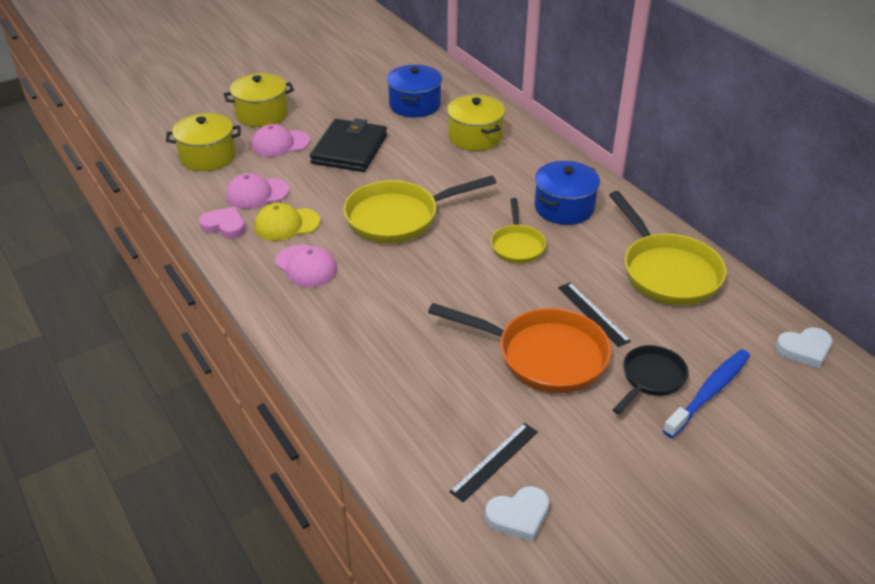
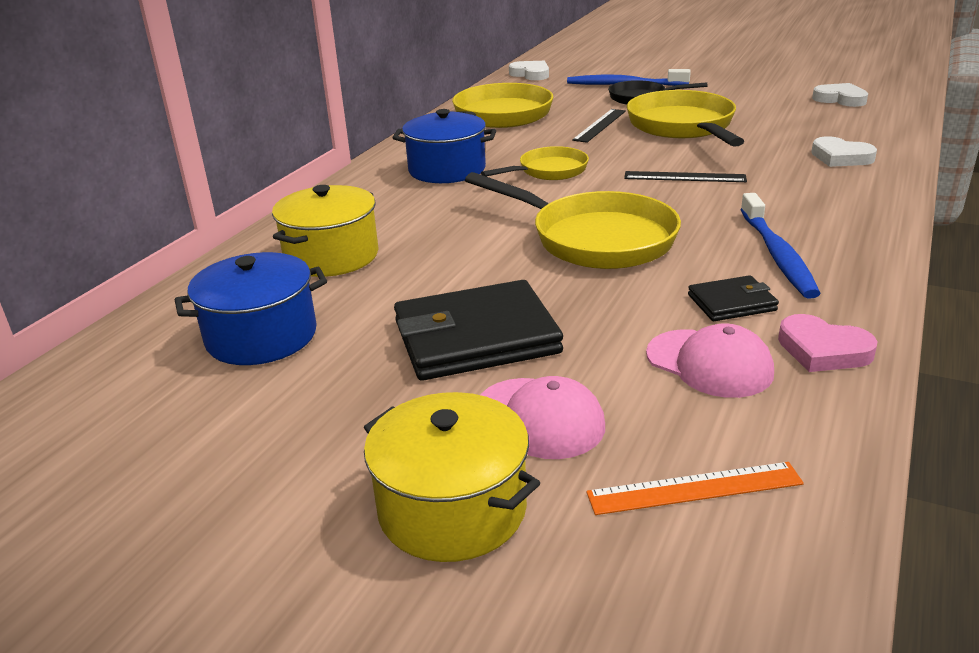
camera: 120 degrees left, 10 degrees down
yellow pot [166,113,241,171] -> orange ruler [586,462,804,515]
pink heart [199,206,246,239] -> pink heart turned 45 degrees counterclockwise [778,314,877,372]
yellow cap [255,203,320,241] -> black wallet [688,275,779,321]
pink cap [275,245,337,287] -> blue toothbrush [740,193,821,299]
orange pan [428,303,611,393] -> yellow pan [627,90,744,147]
black ruler [449,423,538,502] -> black ruler moved to [624,171,747,182]
none -> white heart [811,136,877,167]

